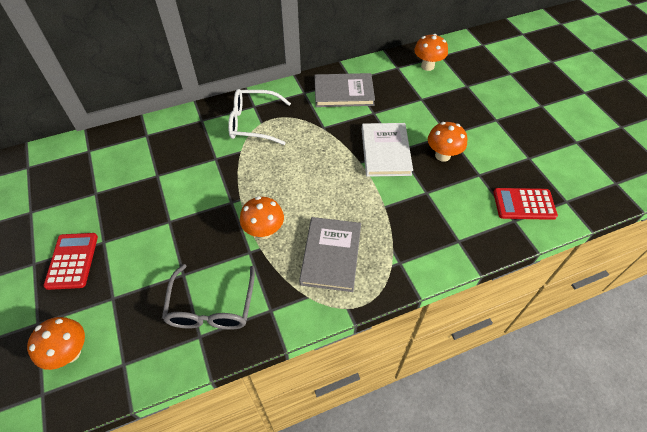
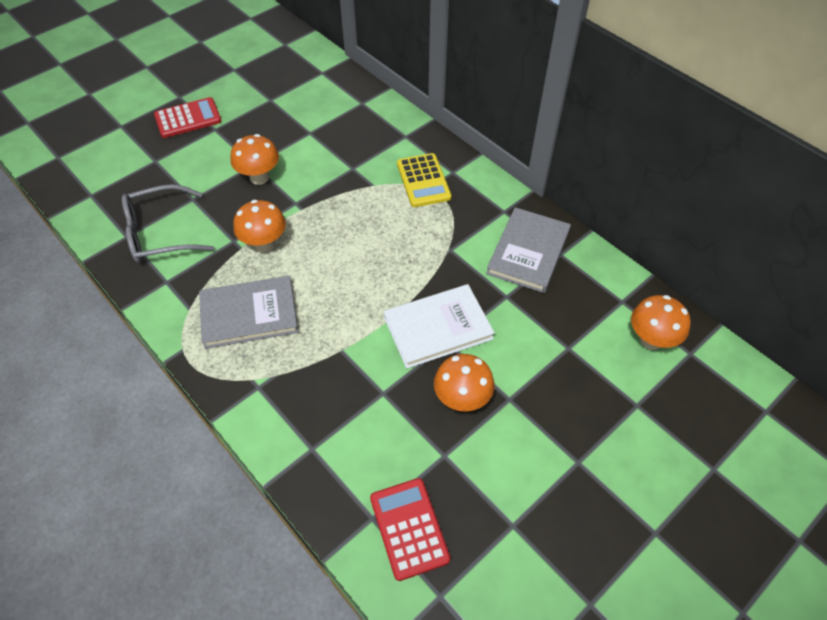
camera: 70 degrees right, 0 degrees up
orange mushroom [27,317,85,370] -> orange mushroom moved to [230,134,279,185]
white glasses [228,89,291,145] -> yellow calculator [397,153,451,207]
grey book [314,73,375,107] -> grey book turned 45 degrees clockwise [486,207,571,293]

